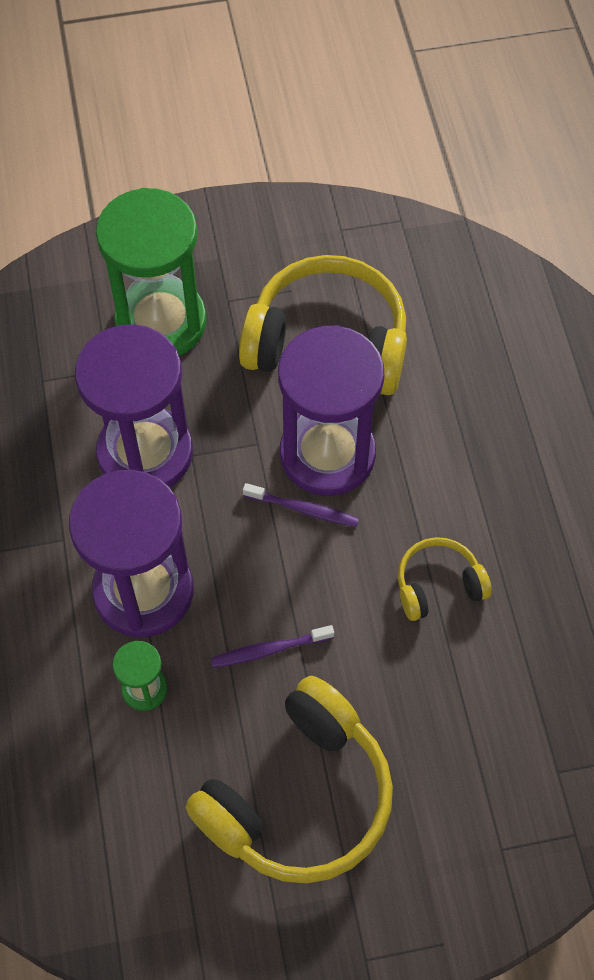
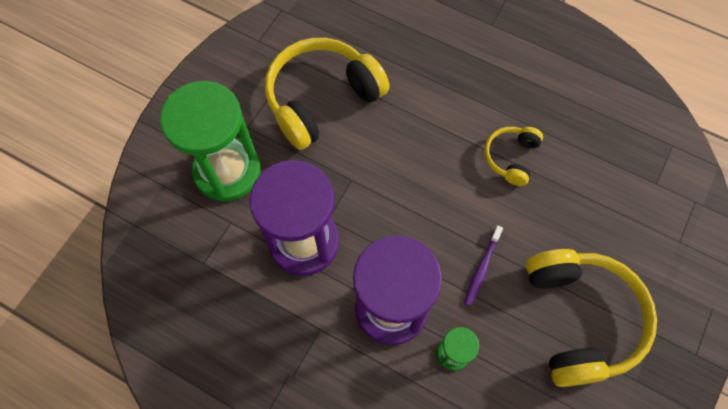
camera: 50 degrees left, 5 degrees up
purple toothbrush [243,483,359,527] -> none
purple hourglass [278,325,384,496] -> none

